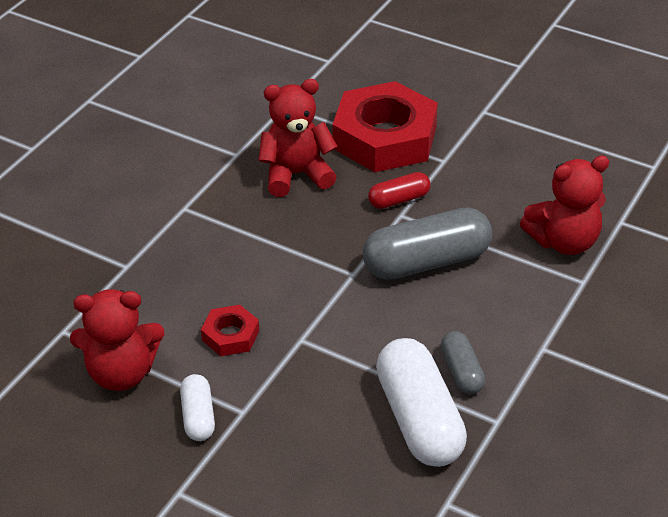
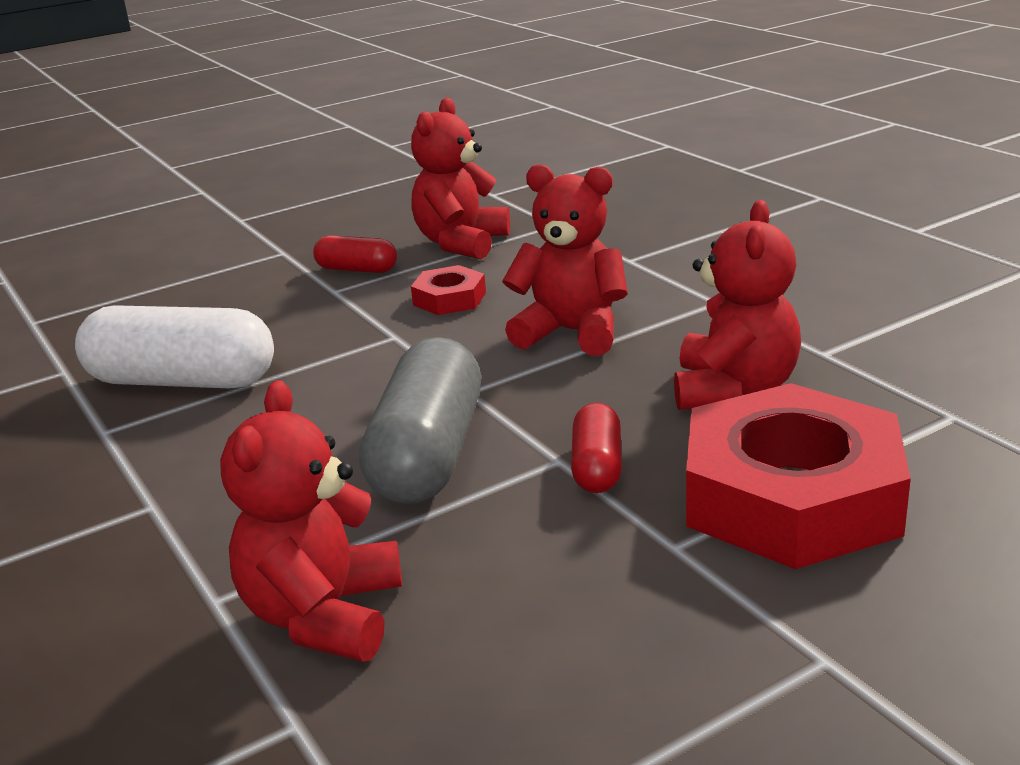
camera: 120 degrees right, 15 degrees down
white capsule [180,374,215,441] -> red capsule [313,235,397,273]
grey capsule [441,331,485,394] -> none
none -> red teddy bear [502,164,628,356]

